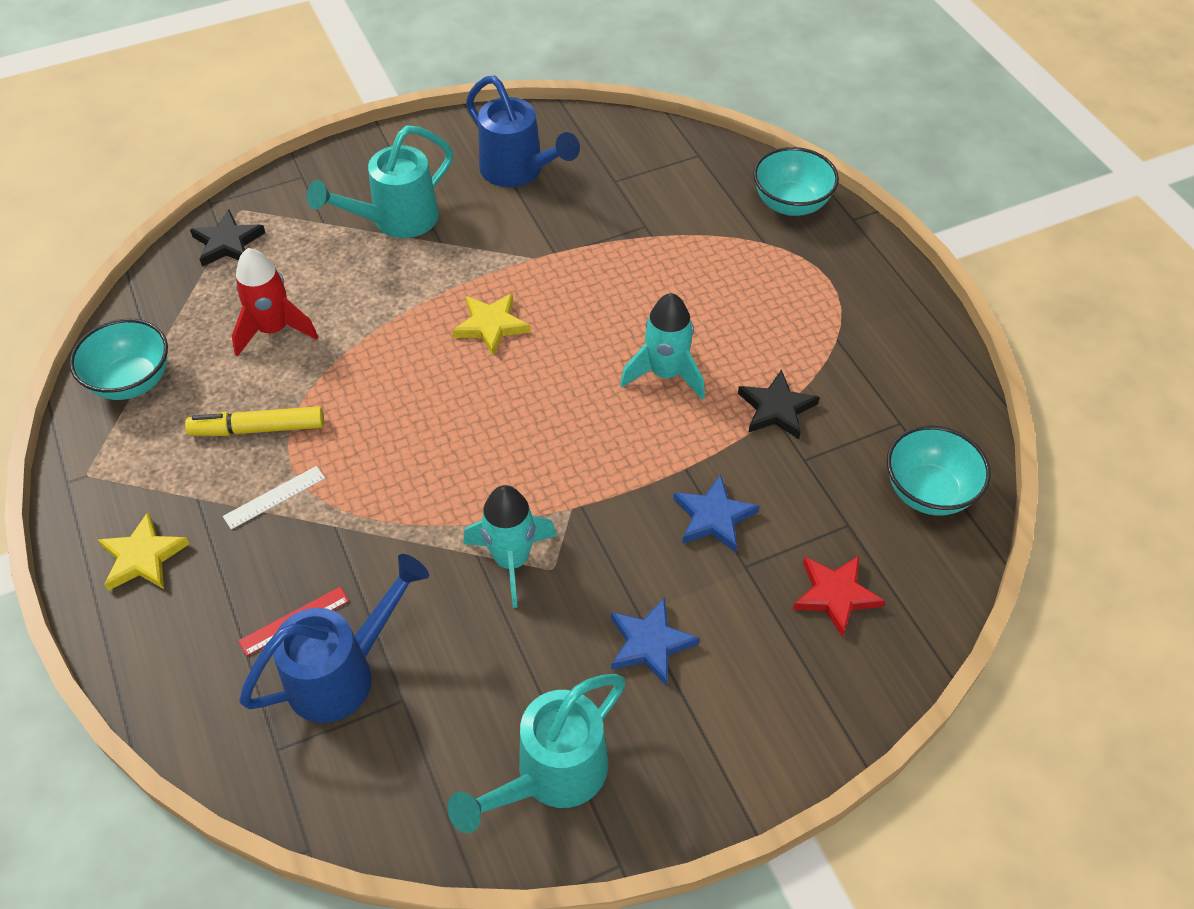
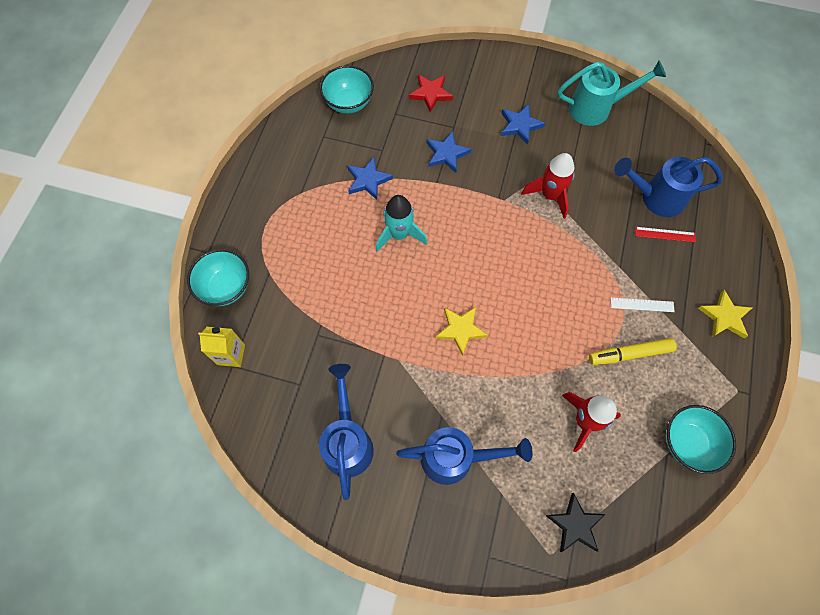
camera: 140 degrees left, 15 degrees up
yellow marker [185,406,324,436] -> yellow marker turned 135 degrees clockwise [589,338,677,365]
turquoise watering can [307,125,453,238] -> blue watering can [396,427,533,485]
turquoise rocket [463,485,557,608] -> red rocket [521,153,575,219]
black star [738,369,820,439] -> blue star [347,157,393,200]
none -> yellow carton [198,327,245,367]

